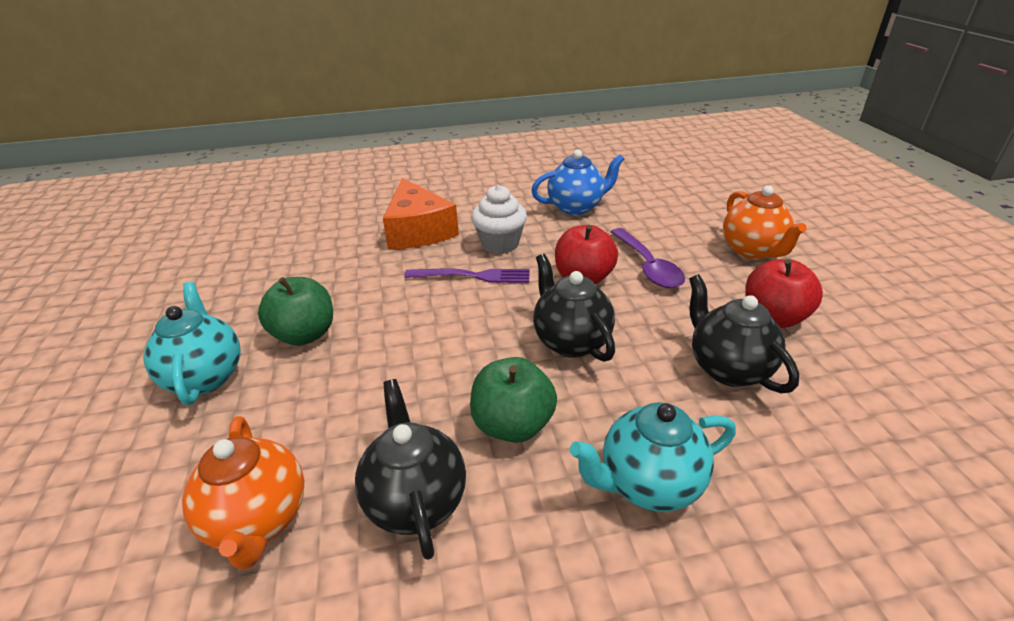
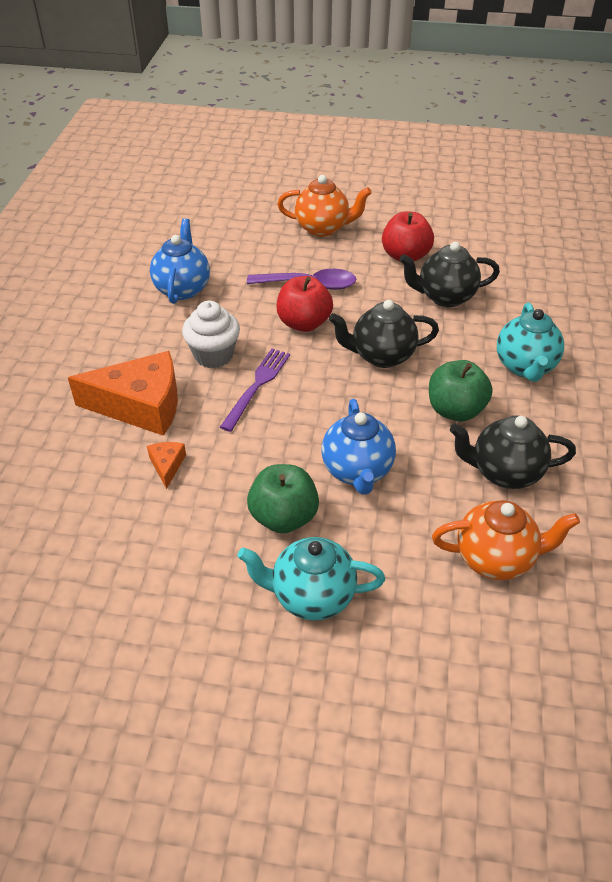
camera: 70 degrees left, 10 degrees up
none -> orange cheese [147,442,186,489]
none -> blue teapot [322,399,396,495]

